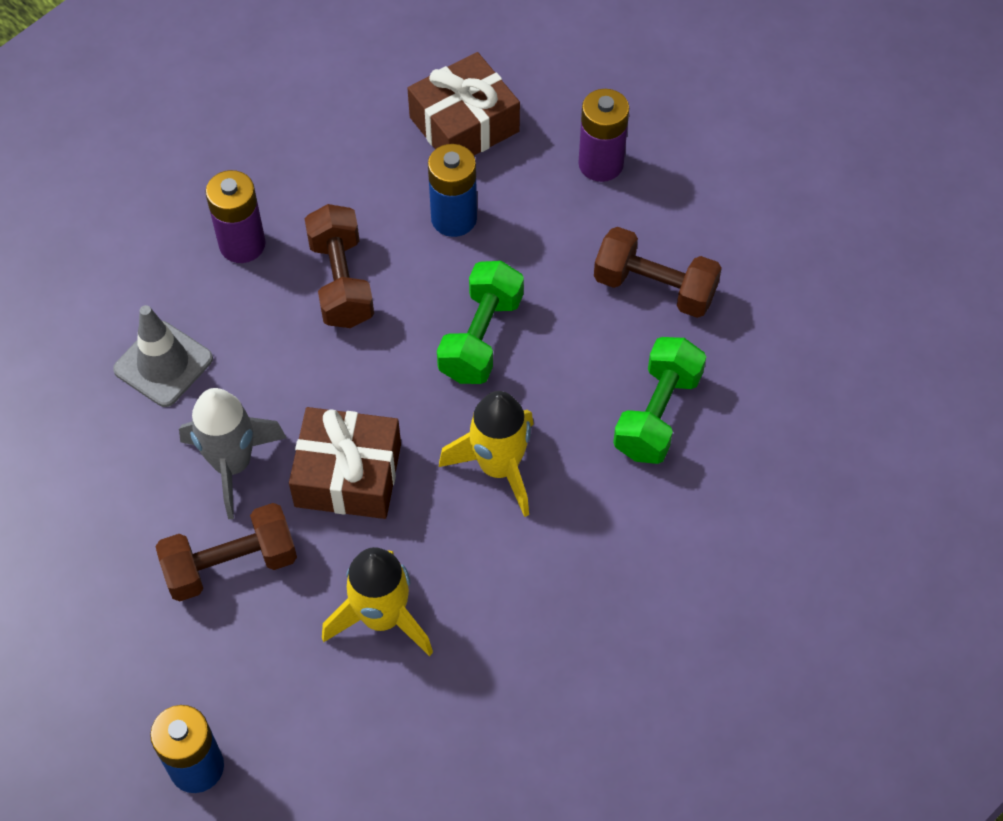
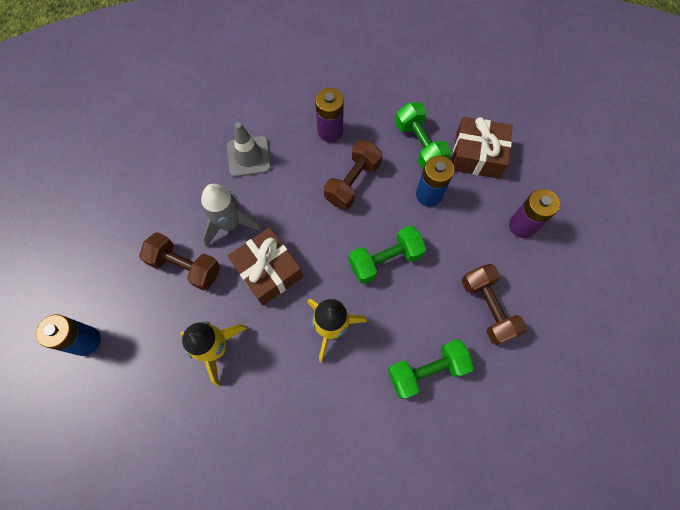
camera: 45 degrees right, 10 degrees up
none -> green dumbbell [395,103,451,170]

